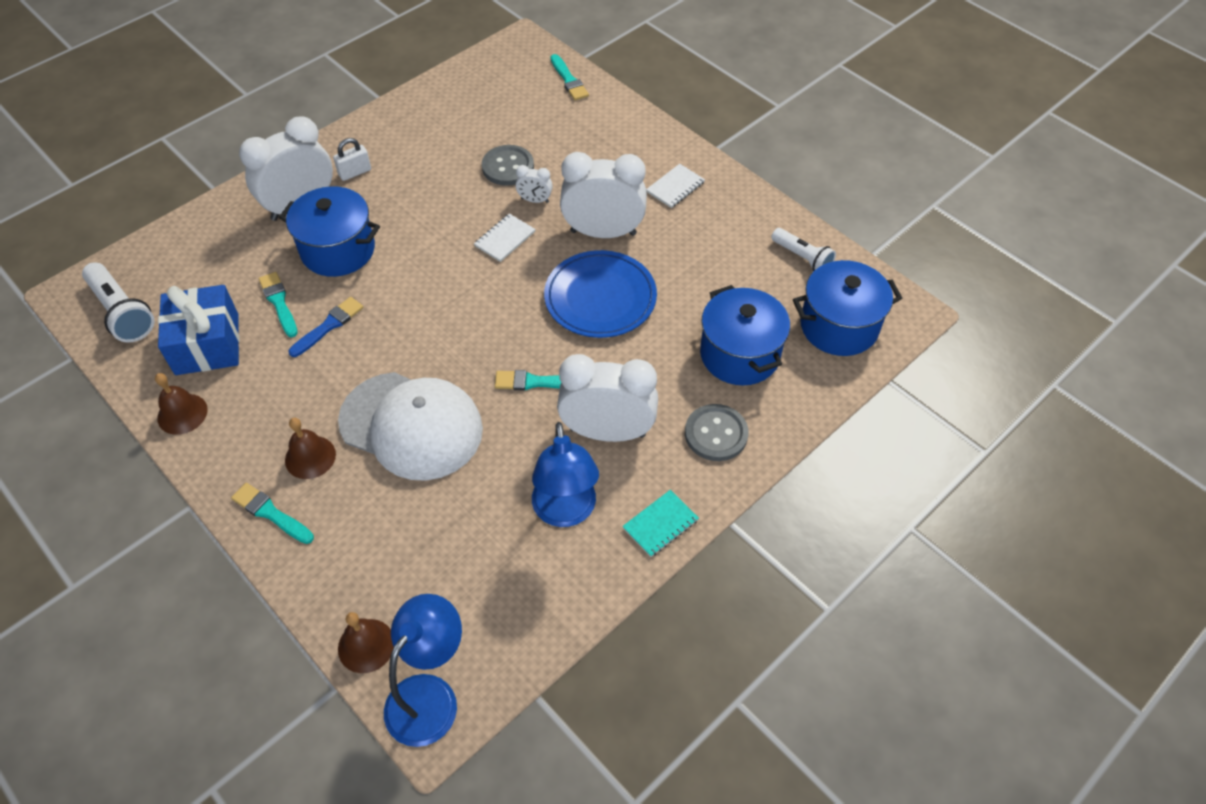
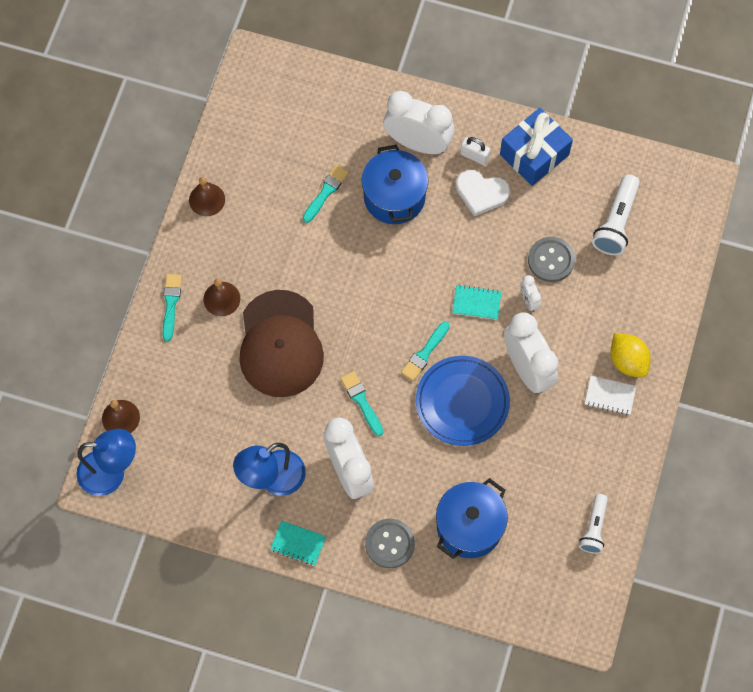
camera: 60 degrees right, 15 degrees up
white flashlight [82,262,155,343] -> white flashlight moved to [592,174,640,255]
blue gift [158,285,239,375] -> blue gift moved to [500,108,573,186]
blue brush [289,297,363,357] -> none
white cap [338,372,483,481] -> brown cap [239,290,324,397]
white notebook [474,213,535,262] -> turquoise notebook [452,285,502,320]
turquoise brush [551,54,589,100] -> turquoise brush moved to [401,321,450,381]
blue pot [793,260,902,356] -> none
none -> white heart [456,170,511,216]
none -> yellow lemon [610,333,651,378]

